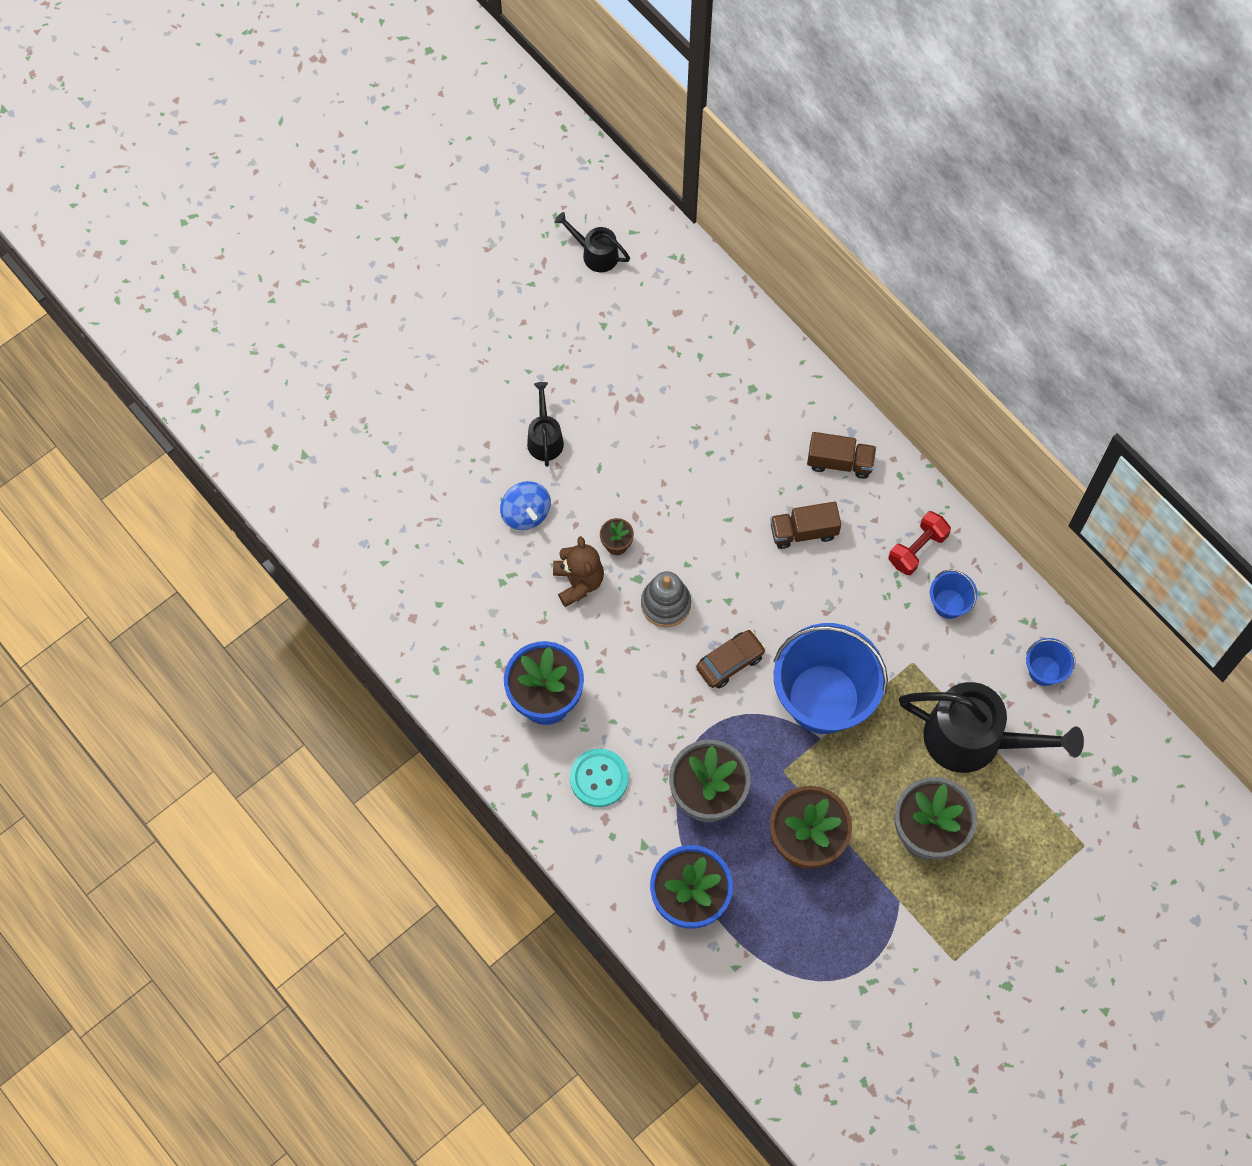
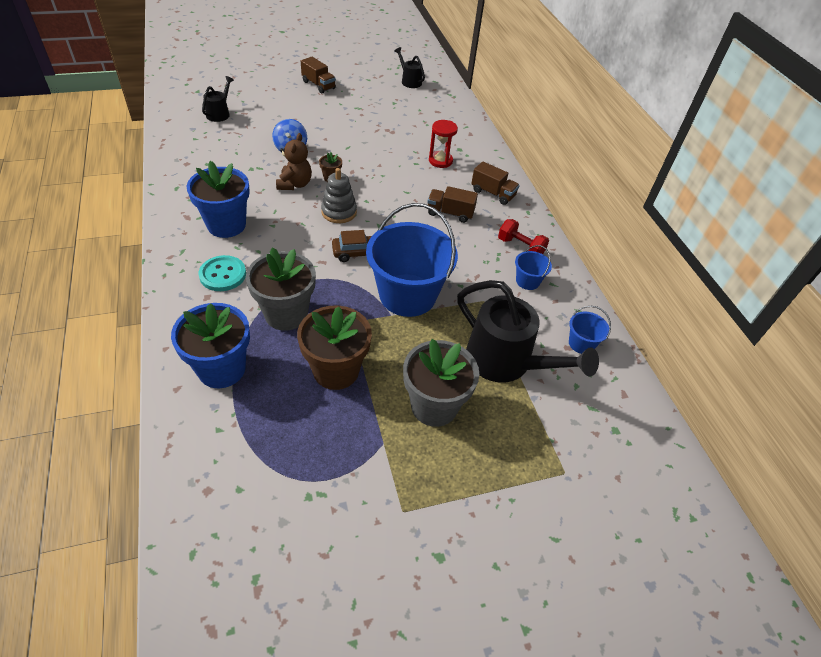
camera: 20 degrees right, 20 degrees down
black watering can [527,382,564,467] -> black watering can moved to [202,76,234,122]
red dumbbell [889,511,951,575] -> red dumbbell turned 60 degrees clockwise [498,219,549,254]
none -> brown truck [301,57,336,93]
none -> red hourglass [429,120,458,168]

